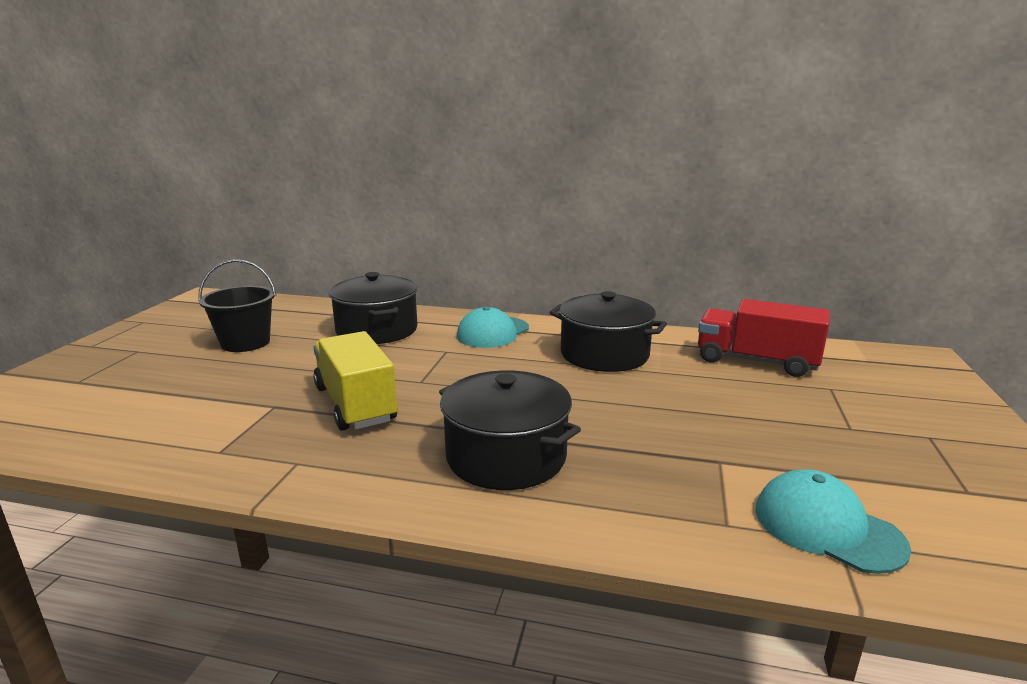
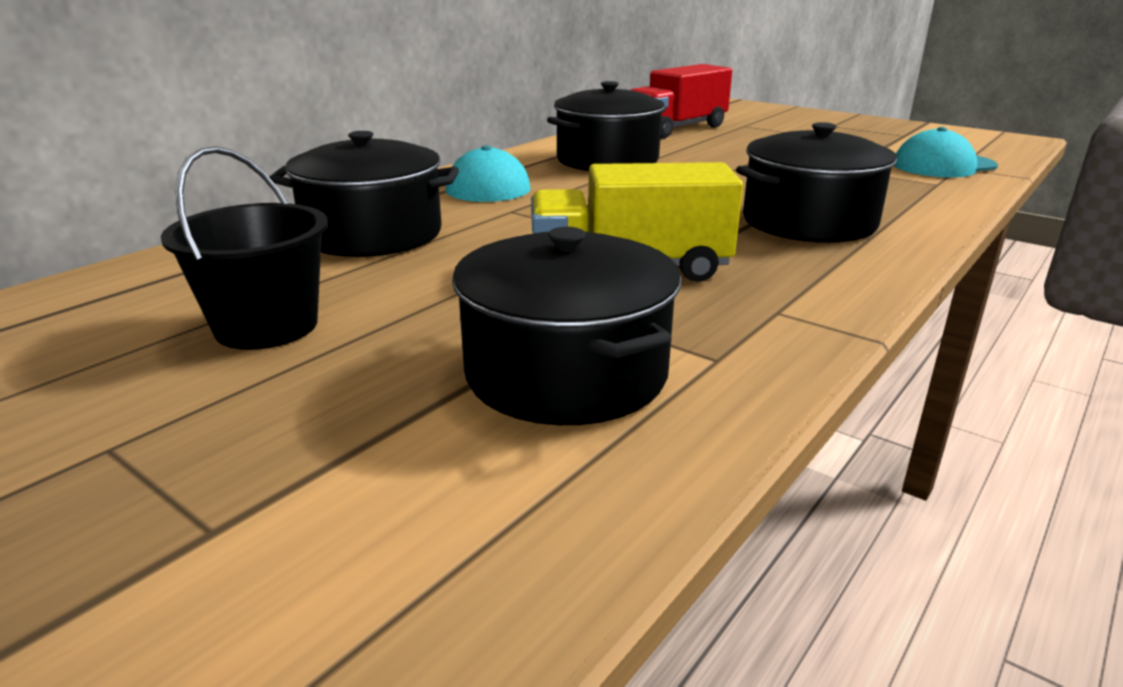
camera: 65 degrees left, 5 degrees up
none -> black pot [452,227,682,425]

